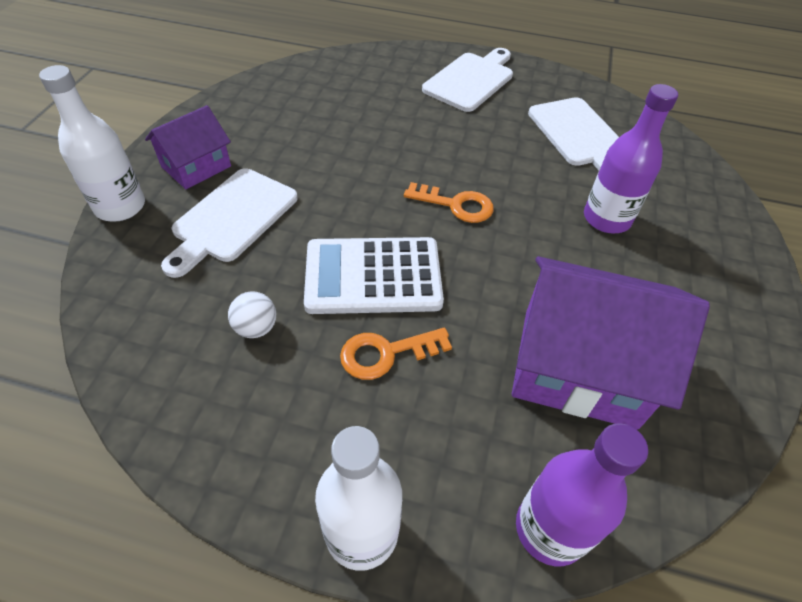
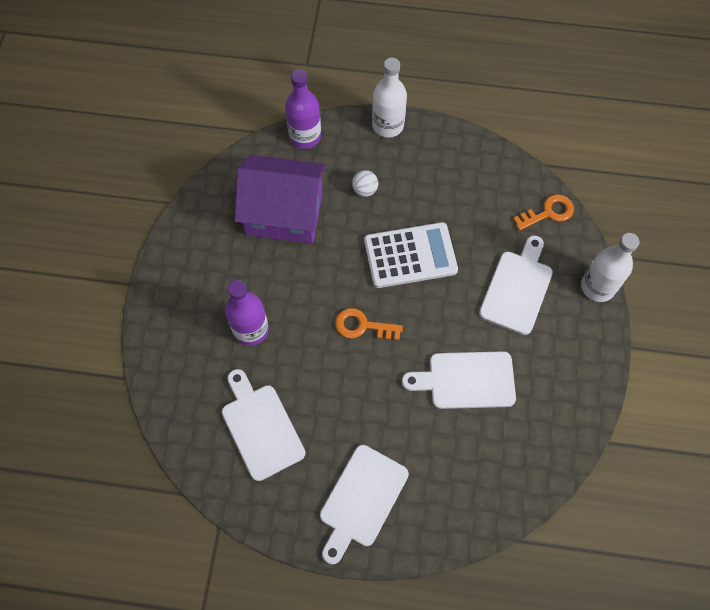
camera: 175 degrees right, 15 degrees up
purple house [145,105,231,189] -> none
white ball [228,291,276,338] -> white ball moved to [352,170,378,197]
orange key [340,328,452,380] -> orange key moved to [513,194,574,230]
none -> white cutting board [402,351,516,409]

